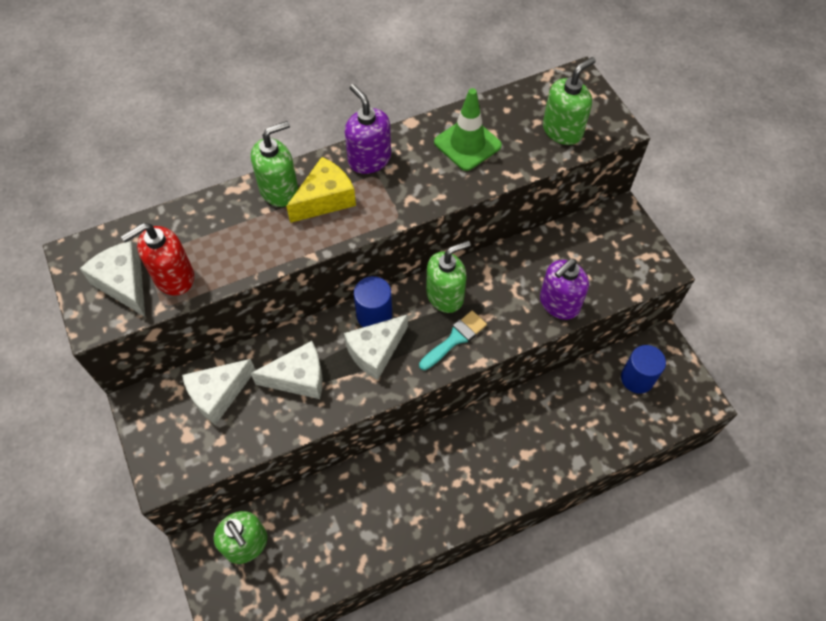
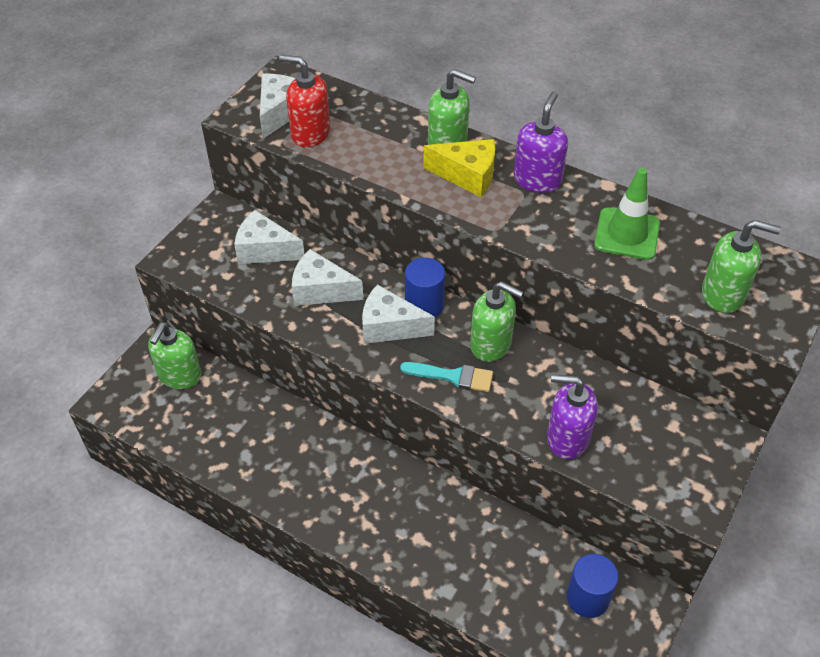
camera: 55 degrees right, 10 degrees down
white cheese [251,341,323,399] -> white cheese turned 150 degrees clockwise [292,249,363,306]

